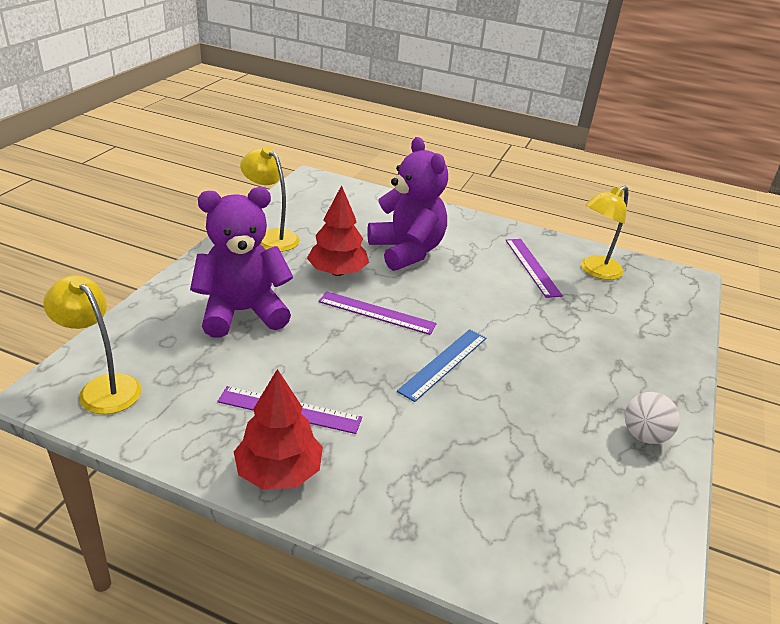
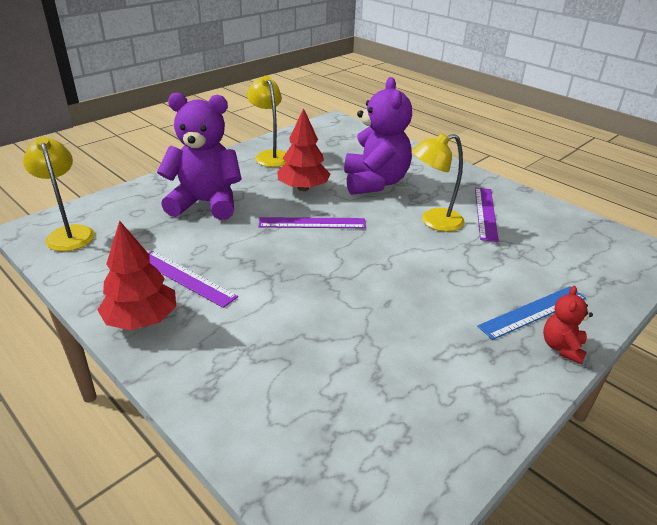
camera: 25 degrees right, 0 degrees up
purple ruler [318,291,437,335] -> purple ruler turned 45 degrees counterclockwise [258,217,366,228]
blue ruler [397,329,486,402] -> blue ruler moved to [477,286,586,340]
yellow lamp [581,186,628,280] -> yellow lamp moved to [412,133,465,232]
white ball [625,392,680,444] -> none
none -> red teddy bear [543,286,593,364]

